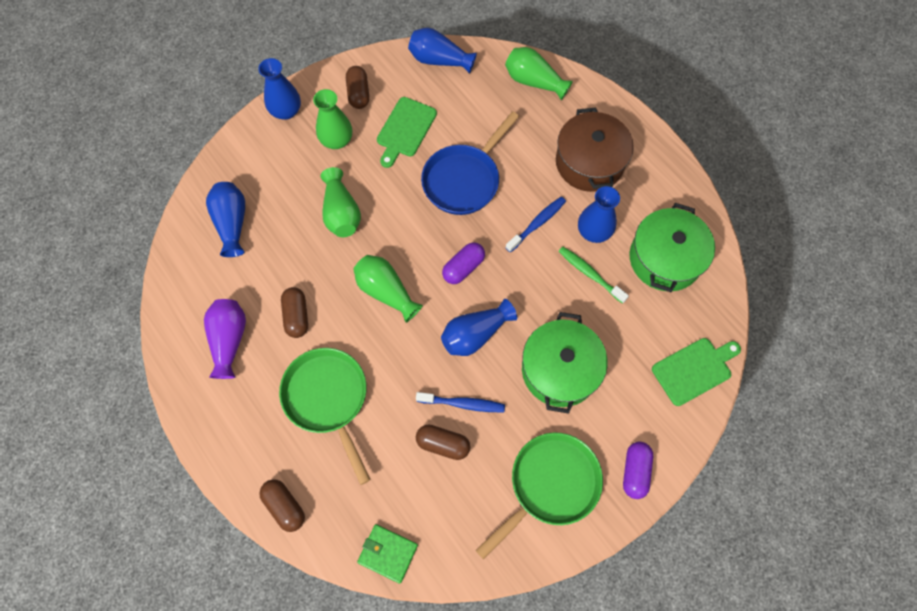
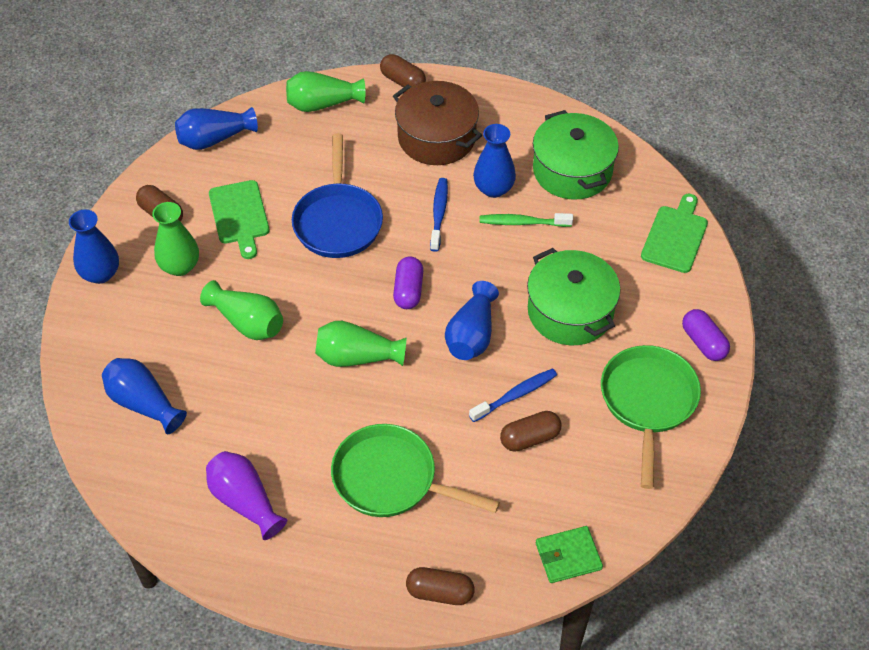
camera: 40 degrees left, 15 degrees down
brown capsule [281,287,308,338] -> brown capsule moved to [380,54,426,88]

